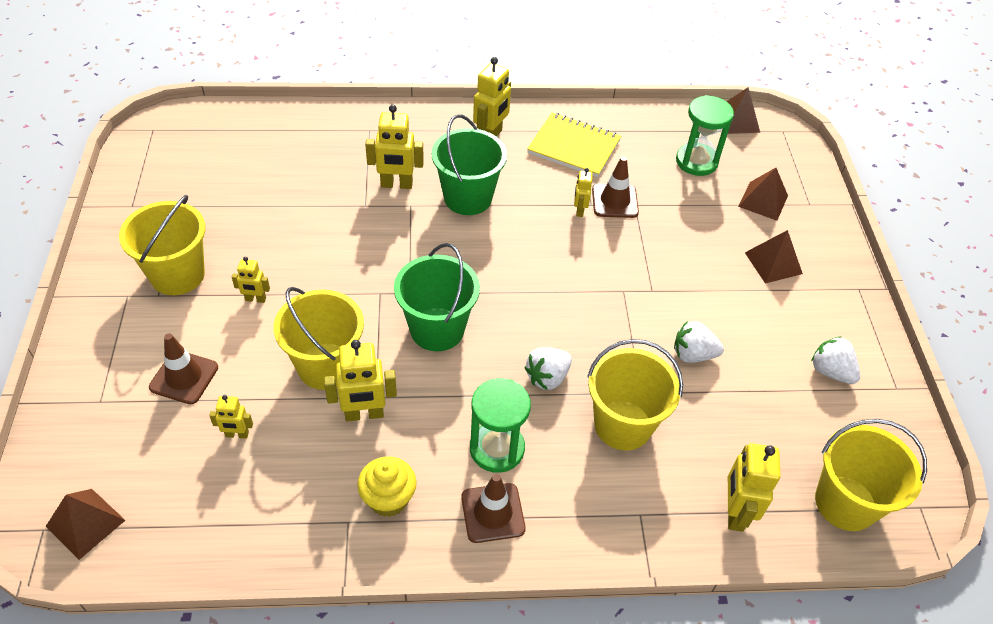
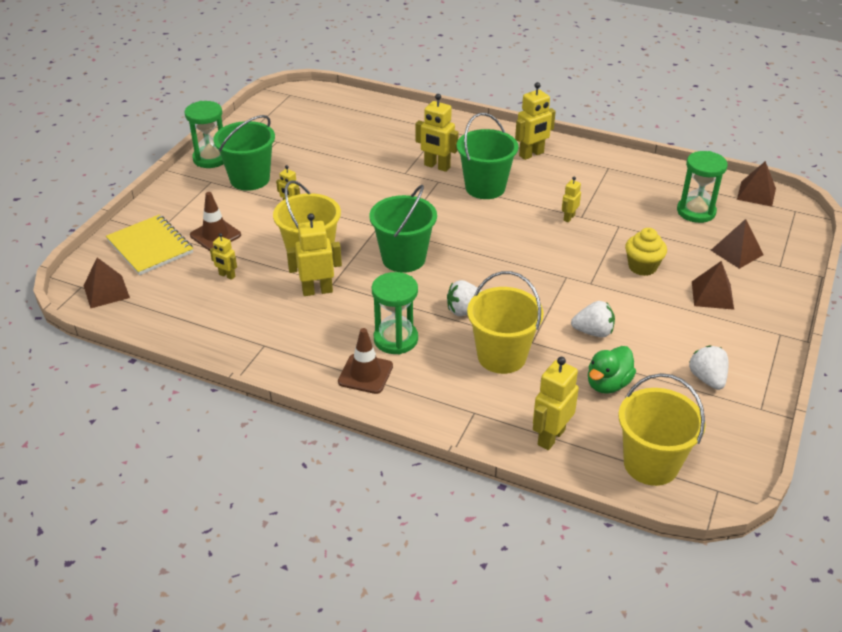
camera: 30 degrees right, 10 degrees down
yellow bucket [119,195,206,295] -> green bucket [213,115,275,191]
yellow robot [324,340,397,421] -> yellow robot turned 150 degrees clockwise [286,213,342,296]
yellow cupcake [357,456,417,517] -> yellow cupcake moved to [625,228,667,276]
yellow notebook [527,113,621,178] -> yellow notebook moved to [106,215,193,275]
brown traffic cone [592,156,639,218] -> none
white strawberry [674,321,724,363] -> white strawberry turned 150 degrees clockwise [571,301,615,337]
none -> green hourglass [185,101,224,168]
none -> green duck [588,346,636,394]

